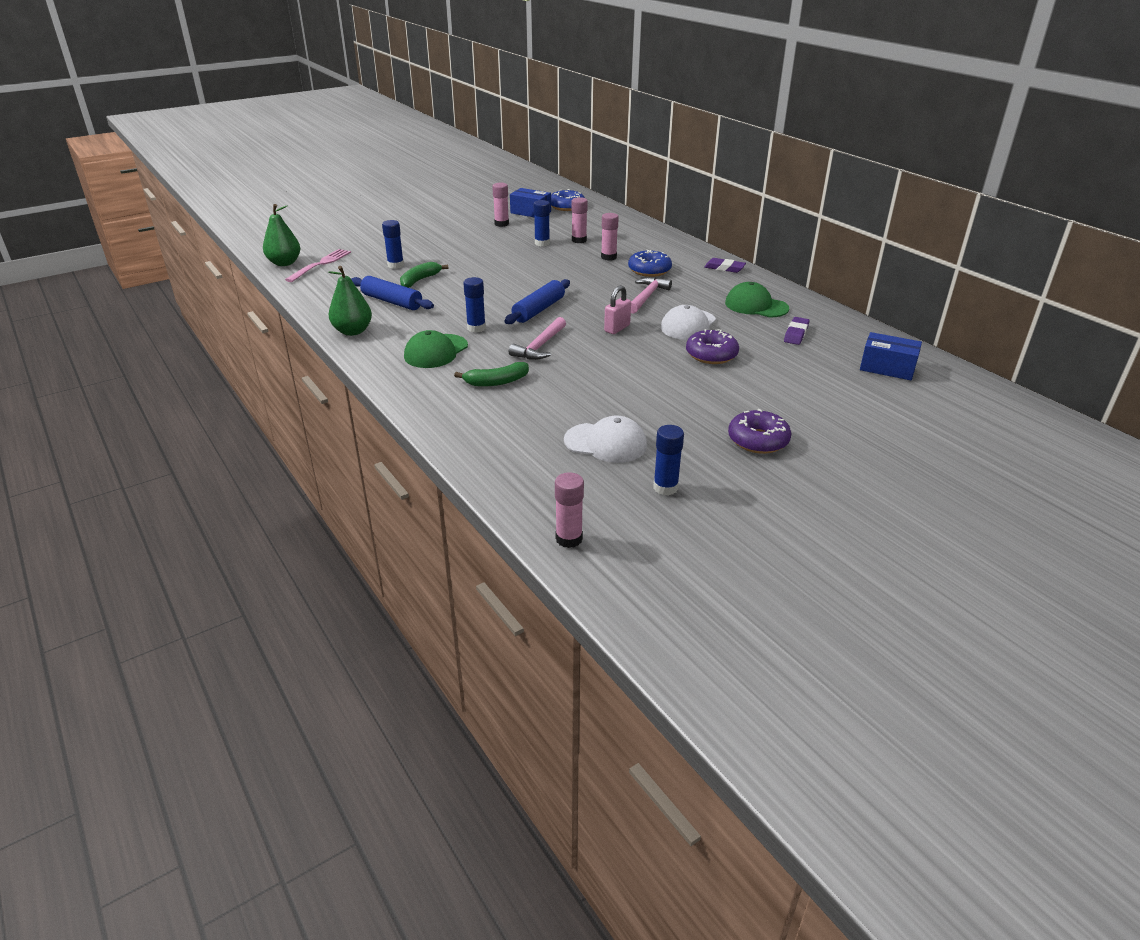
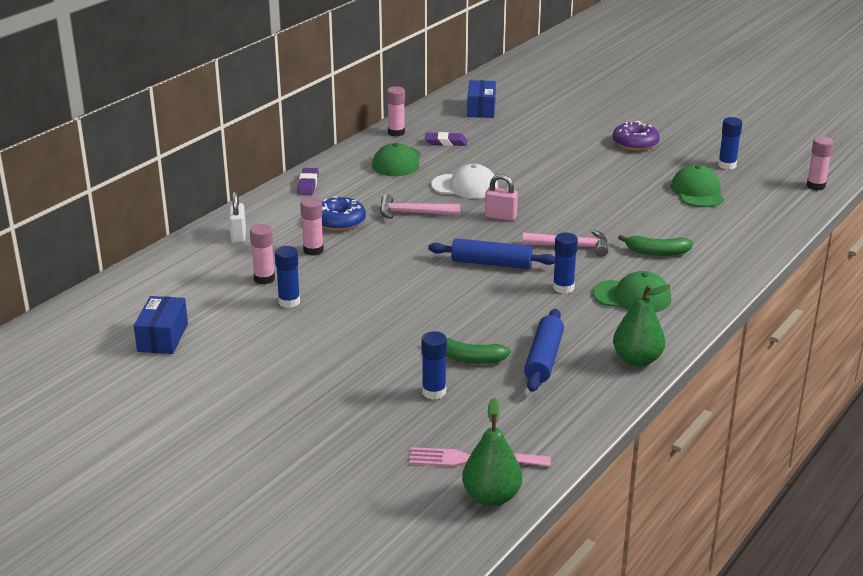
camera: 110 degrees left, 5 degrees down
green banana [454,362,529,387] -> green banana turned 135 degrees clockwise [618,235,693,256]
pink glue stick [492,183,509,227] -> pink glue stick moved to [387,86,405,137]
blue donut [551,189,585,211] -> none
white cap [564,415,647,463] -> green cap [671,165,724,207]
purple donut [686,329,739,364] -> none
none -> white padlock [229,191,246,243]

